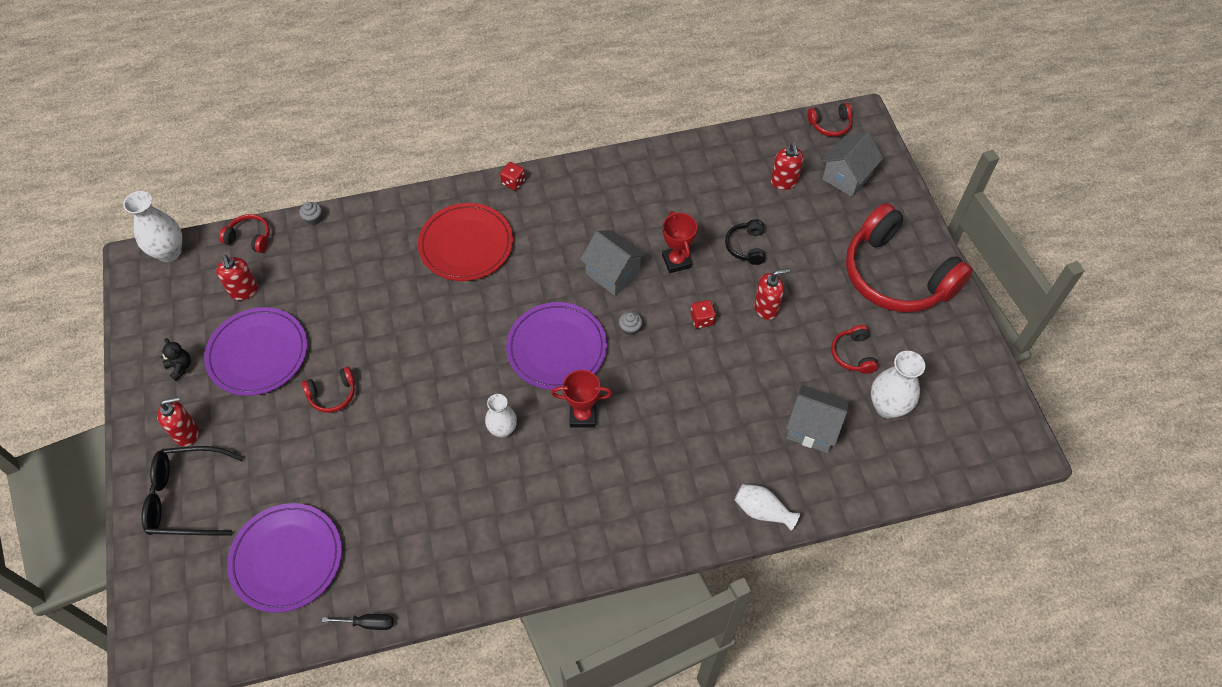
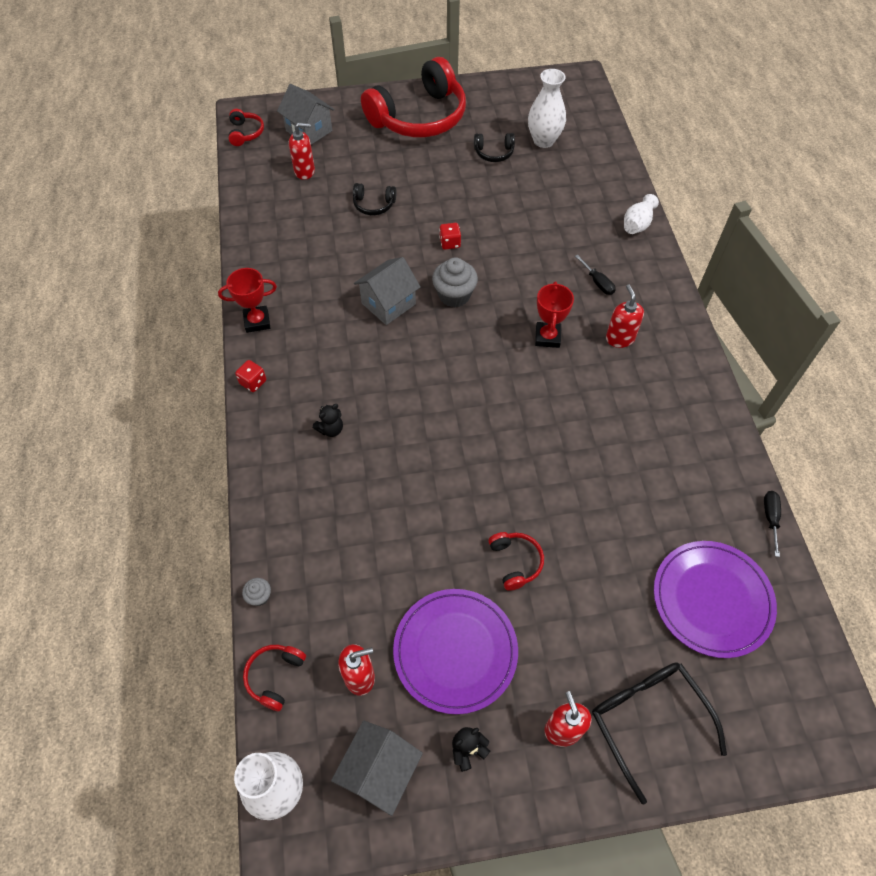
camera: 85 degrees left, 0 degrees up
black glasses [142,446,244,536] -> black glasses turned 150 degrees clockwise [592,662,727,805]
red plate [418,203,513,281] -> black teddy bear [313,404,343,437]
white vase [485,394,517,438] -> none
purple plate [506,302,607,390] -> none
grey cupcake [619,312,642,335] -> grey cupcake [432,257,478,307], size x1.98
red trophy [662,211,697,273] -> red trophy moved to [218,268,277,333]
red soap dispenser [754,268,790,320] -> red soap dispenser moved to [606,284,644,348]
grey house [786,385,849,453] -> grey house moved to [331,721,423,816]
red headphones [831,325,878,374] -> black headphones [474,133,515,162]
none -> black screwdriver [575,255,616,295]

